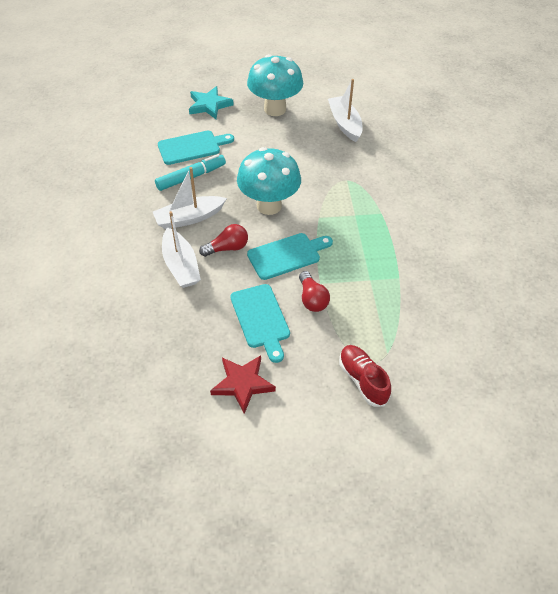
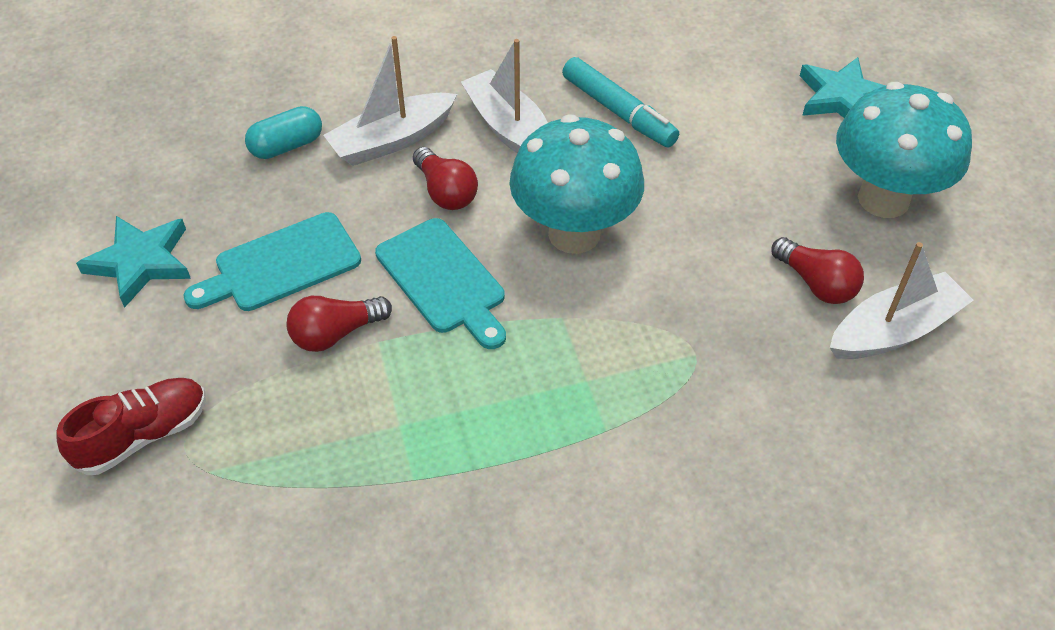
camera: 80 degrees right, 0 degrees up
turquoise cutting board [158,131,234,165] -> none
red star [210,355,276,414] -> turquoise star [76,216,191,308]
none -> turquoise capsule [245,106,322,159]
none -> red light bulb [771,237,864,304]

